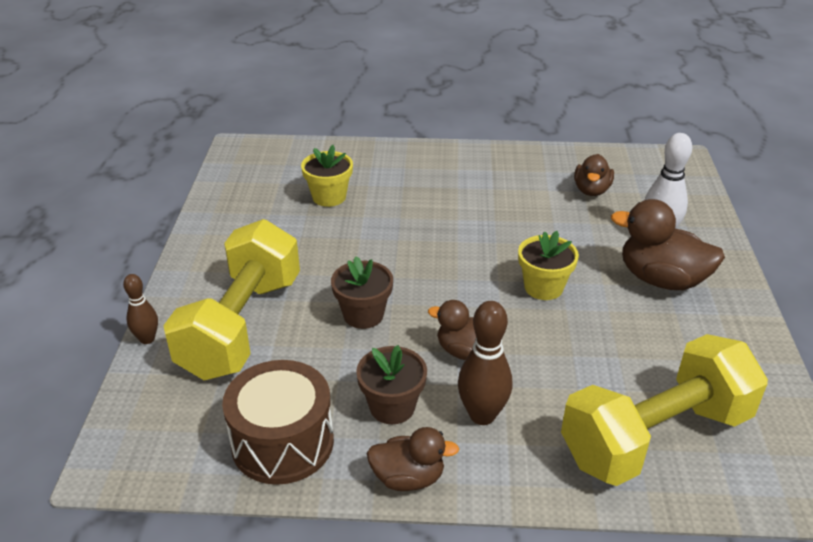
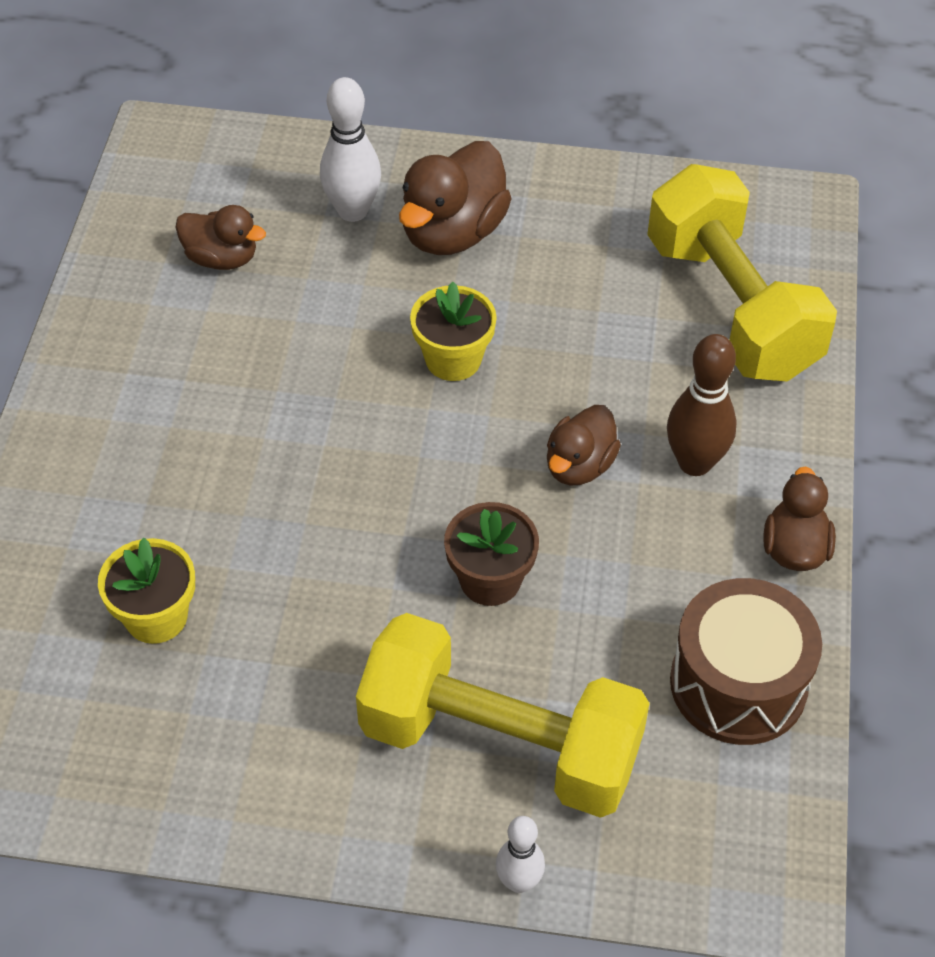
camera: 85 degrees left, 15 degrees up
brown bowling pin [123,274,158,344] -> white bowling pin [496,816,545,893]
brown flower pot [356,345,427,424] -> none

